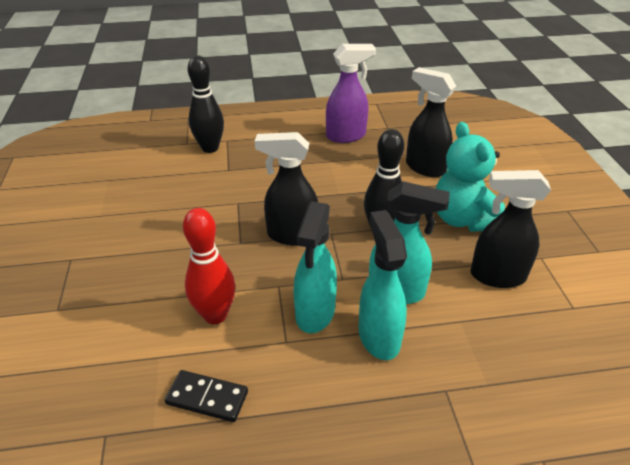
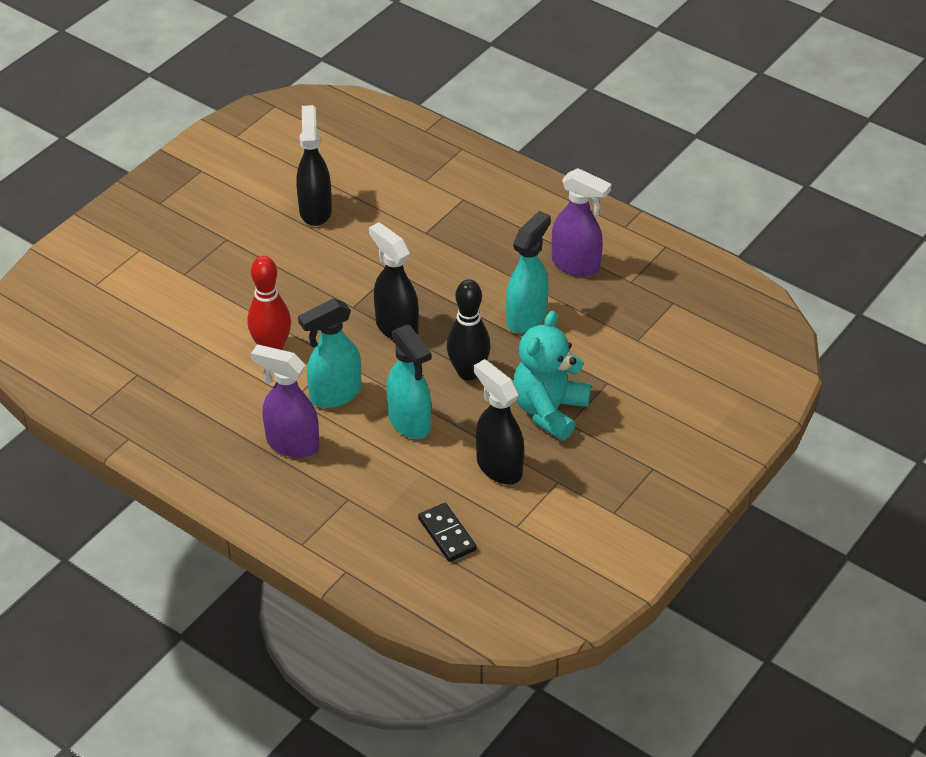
camera: 45 degrees right, 5 degrees up
black domino [165,370,248,422] -> black domino moved to [418,503,477,562]
black bowling pin [188,55,224,153] -> none
turquoise spray bottle [359,210,407,360] -> turquoise spray bottle moved to [506,211,551,333]
black spray bottle [406,67,456,177] -> black spray bottle moved to [296,105,332,226]
none -> purple spray bottle [251,344,319,458]

